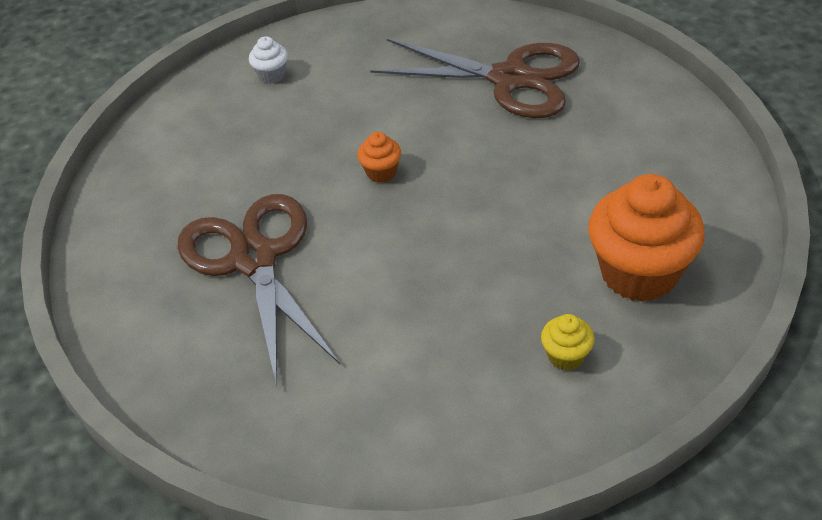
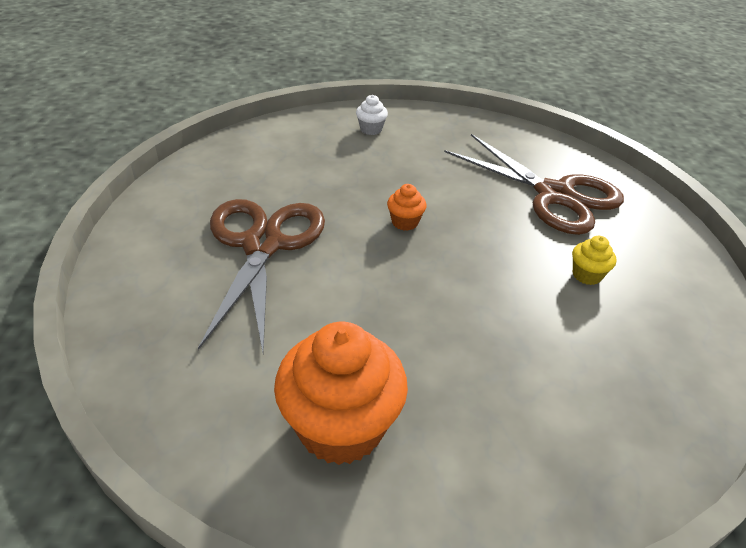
camera: 20 degrees right, 5 degrees down
yellow cupcake [541,314,595,371] -> yellow cupcake moved to [572,236,616,285]
orange cupcake [588,174,705,302] -> orange cupcake moved to [274,322,408,465]

